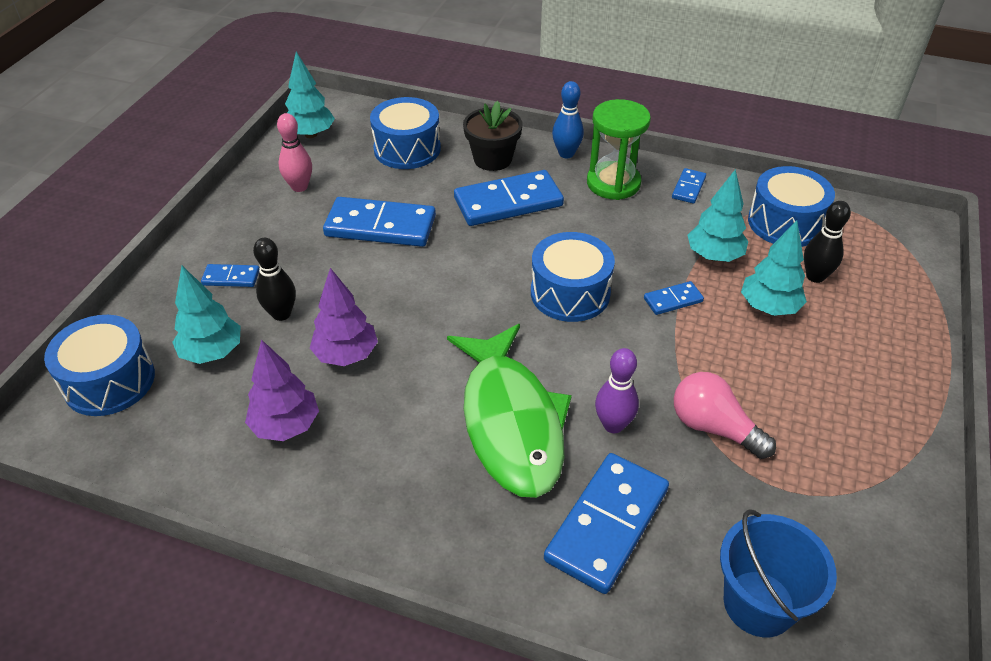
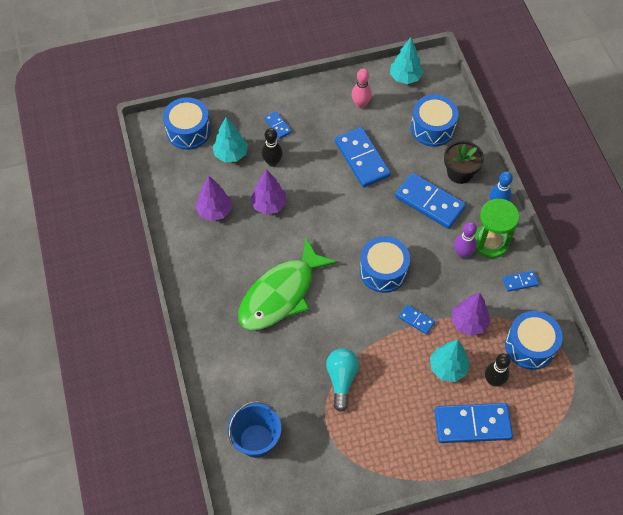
camera: 55 degrees right, 15 degrees up
blue domino [544,453,669,594] -> blue domino moved to [434,403,513,443]
purple bowling pin [595,348,639,433] -> purple bowling pin moved to [454,222,477,258]
pink light bulb [674,372,776,459] -> turquoise light bulb [326,348,359,412]
turquoise tree [688,169,748,262] -> purple tree [451,293,491,336]

